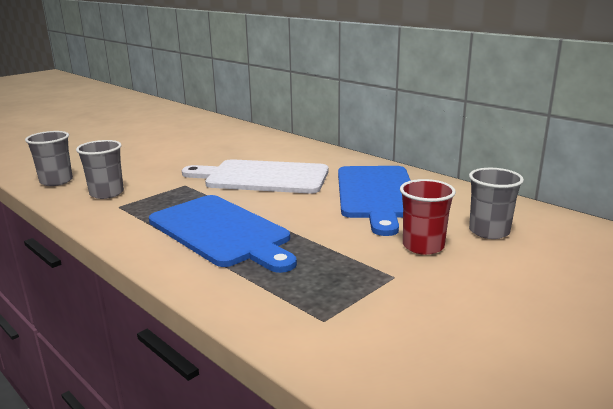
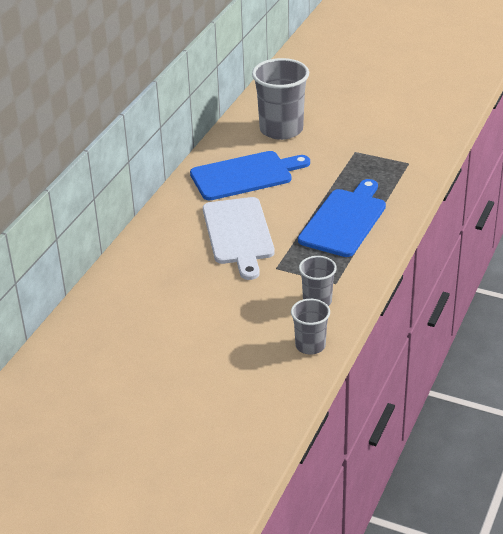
camera: 110 degrees left, 15 degrees up
red cup [400,179,456,255] -> none
grey cup [469,168,524,239] -> grey cup [252,58,309,140], size x1.82

